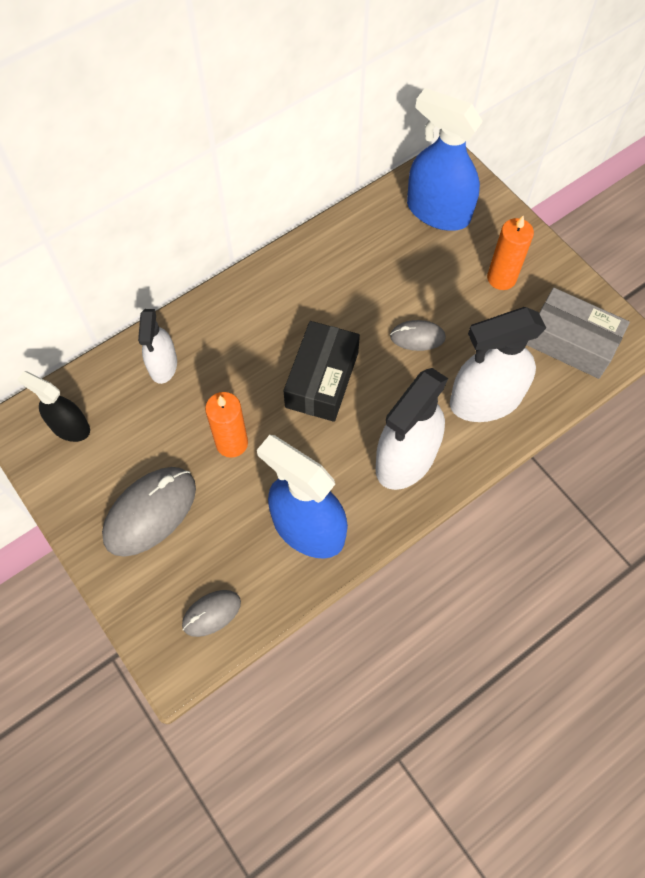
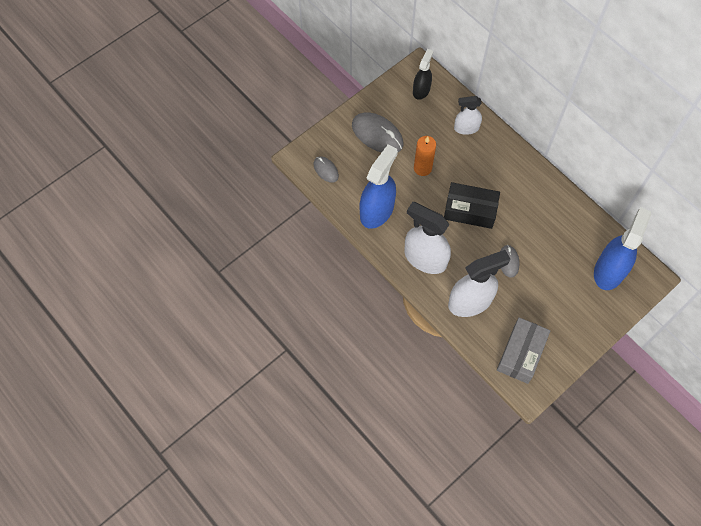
camera: 85 degrees right, 0 degrees up
white spray bottle [450,307,546,422] -> white spray bottle turned 90 degrees clockwise [448,250,510,317]
orange candle [487,216,534,290] -> none

